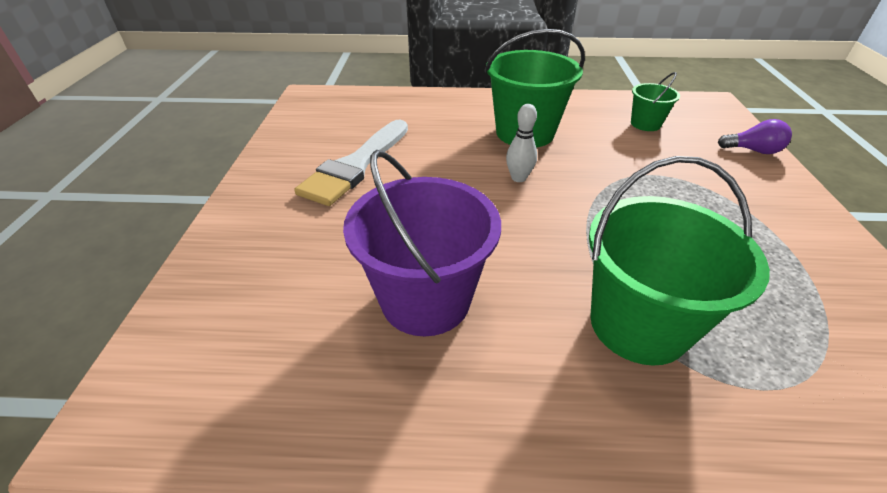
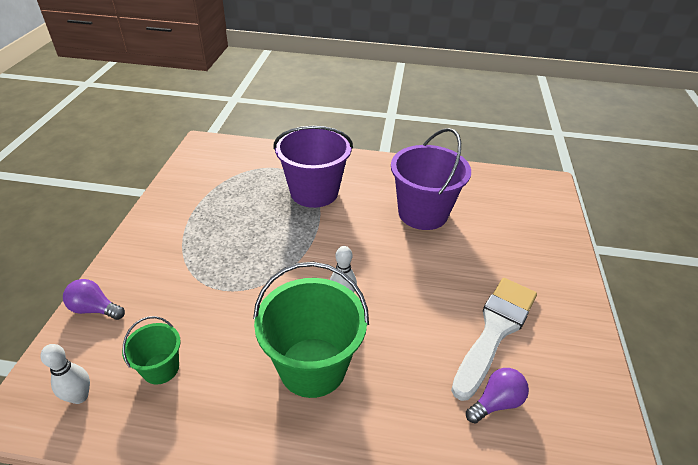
camera: 175 degrees left, 0 degrees up
green bucket [589,156,770,366] -> purple bucket [273,126,353,208]
none -> white bowling pin [40,344,90,404]
none -> purple light bulb [466,368,529,424]

